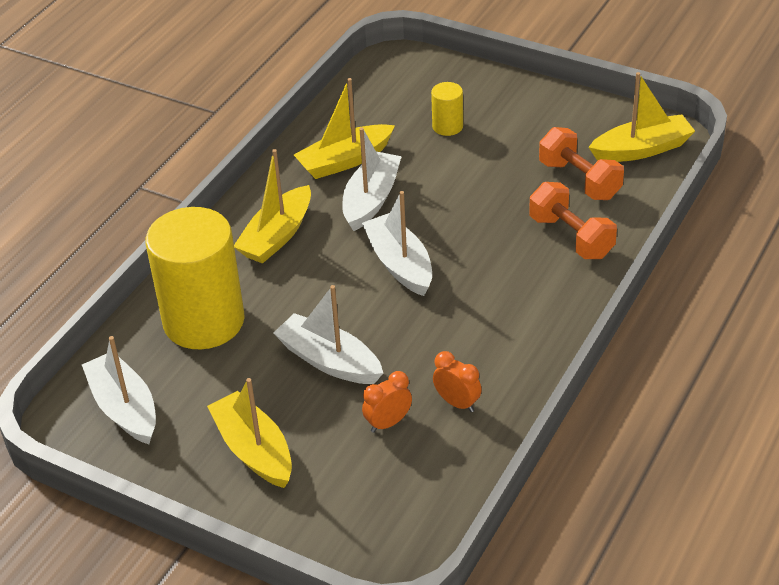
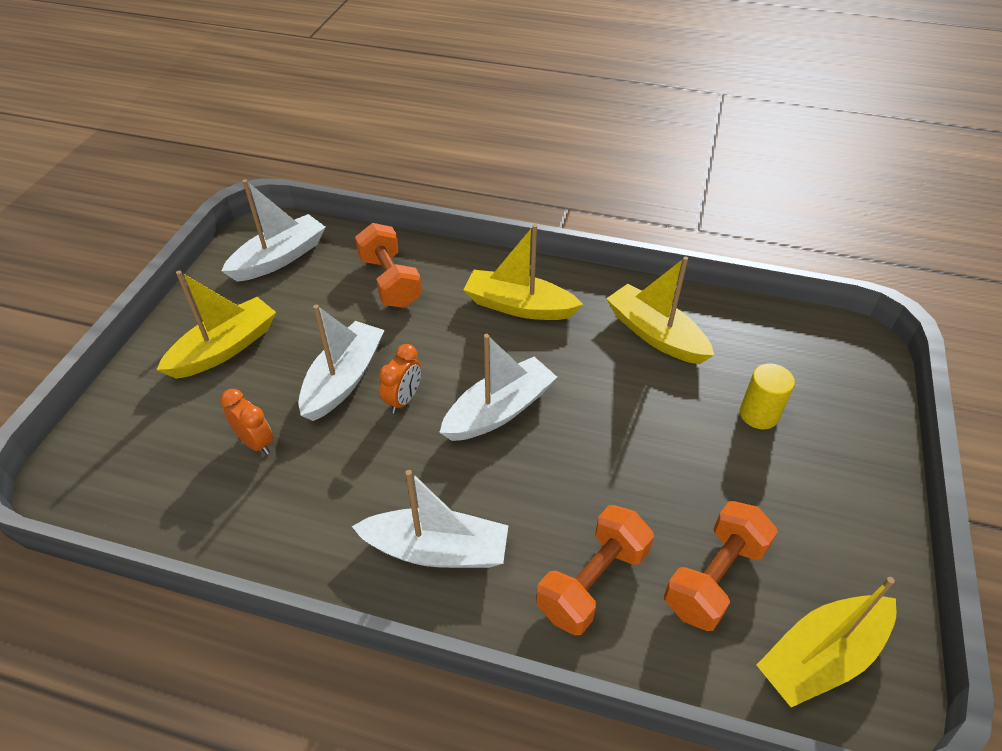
camera: 75 degrees right, 5 degrees up
yellow cylinder [146,207,245,349] -> orange dumbbell [355,223,422,308]
white boat [342,127,402,231] -> white boat moved to [352,470,509,568]
orange clock [433,351,482,412] -> orange clock moved to [379,344,421,413]
yellow boat [588,72,695,162] -> yellow boat turned 90 degrees clockwise [757,577,896,707]

